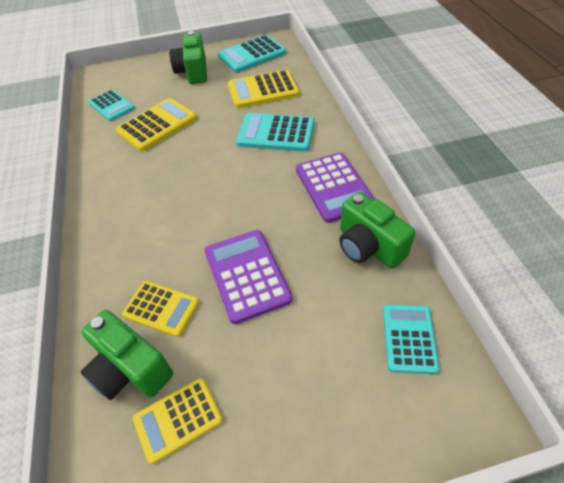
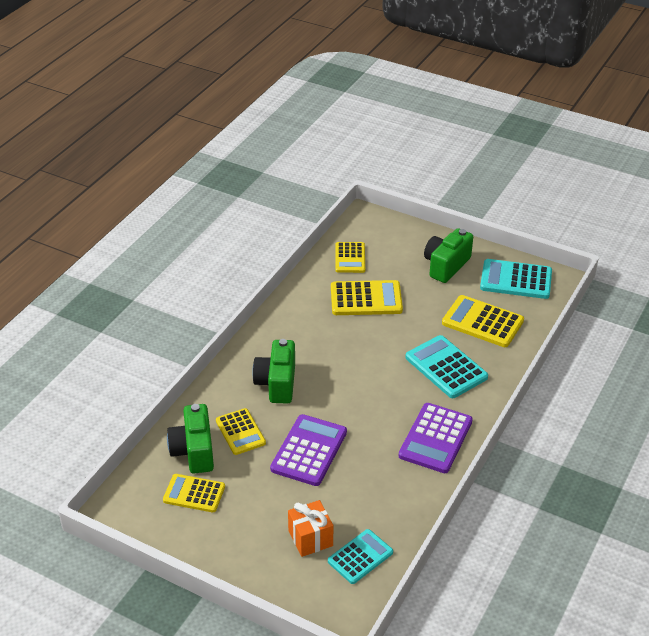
camera: 40 degrees right, 10 degrees down
turquoise calculator [89,89,135,121] -> yellow calculator [335,242,365,273]
green camera [339,192,415,269] -> green camera moved to [252,339,295,404]
none -> orange gift [288,500,333,557]

